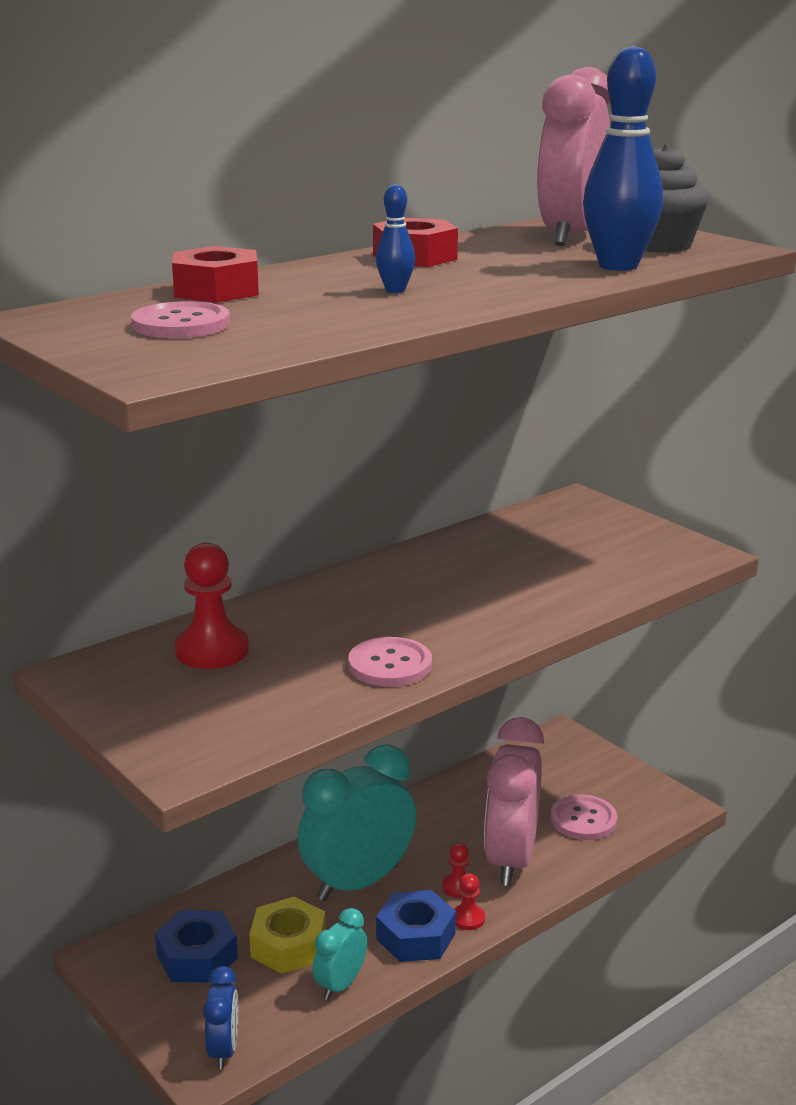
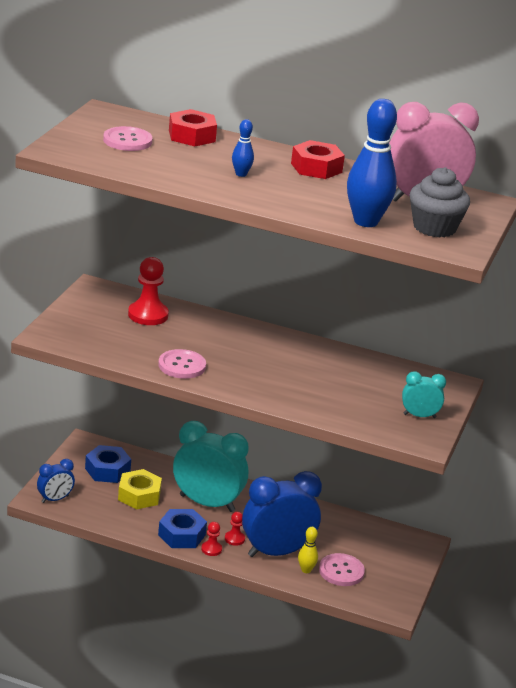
camera: 55 degrees right, 5 degrees up
turquoise clock [313,908,367,1000] -> turquoise clock moved to [402,371,446,418]
pink clock [484,717,544,886] -> blue clock [242,471,322,557]
none -> yellow bowling pin [298,527,318,573]

